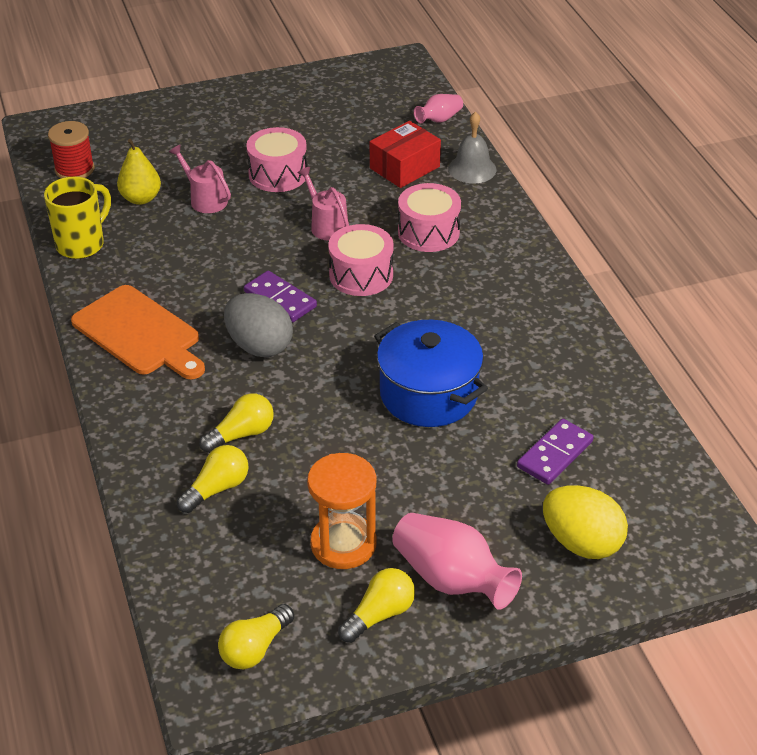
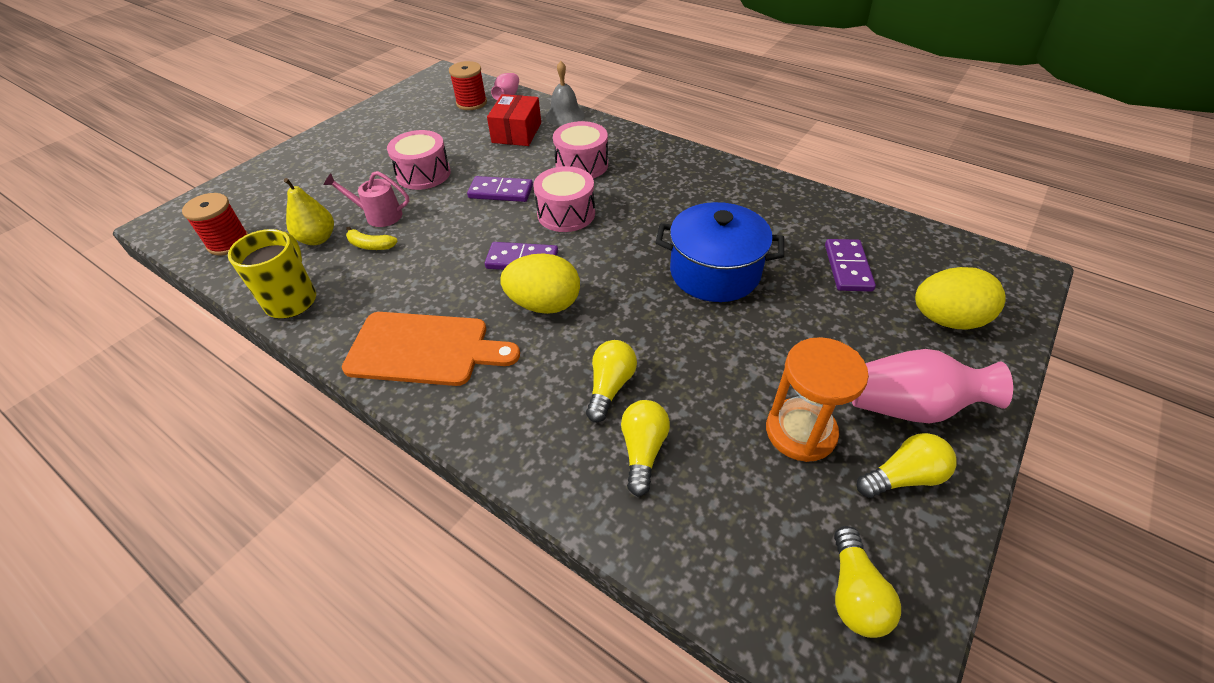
camera: 35 degrees left, 5 degrees up
grey egg [224,293,293,357] -> yellow egg [500,254,580,314]
pink watering can [297,167,349,241] -> purple domino [467,176,533,202]
yellow light bulb [338,568,415,643] -> yellow light bulb turned 60 degrees clockwise [857,433,956,498]
none -> yellow banana [346,227,398,250]
none -> red spool [449,61,487,110]

